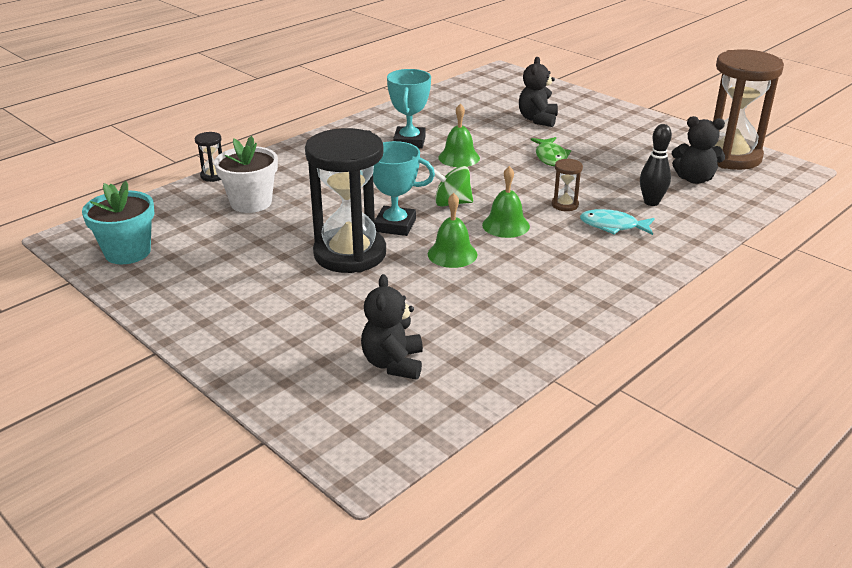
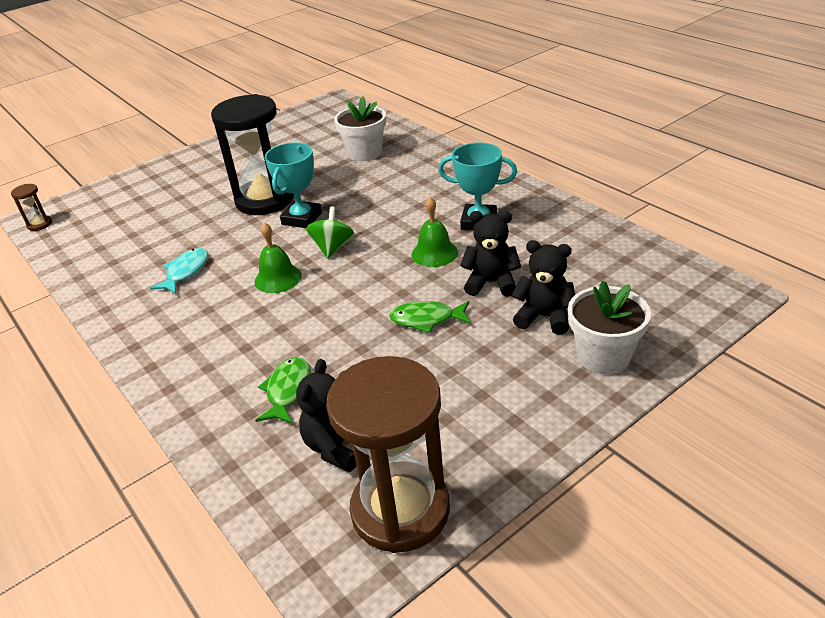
camera: 100 degrees right, 5 degrees up
turquoise flower pot [82,181,155,264] -> none
black hourglass [195,132,222,182] -> none
black teddy bear [361,274,423,380] -> black teddy bear moved to [460,211,521,297]
green bell [428,193,477,268] -> none
brown hourglass [552,158,583,211] -> brown hourglass moved to [11,184,52,231]
turquoise fish [580,209,655,235] -> turquoise fish moved to [150,248,208,294]
black bowling pin [640,124,672,206] -> green fish [255,357,311,424]
none -> white flower pot [568,280,651,374]

